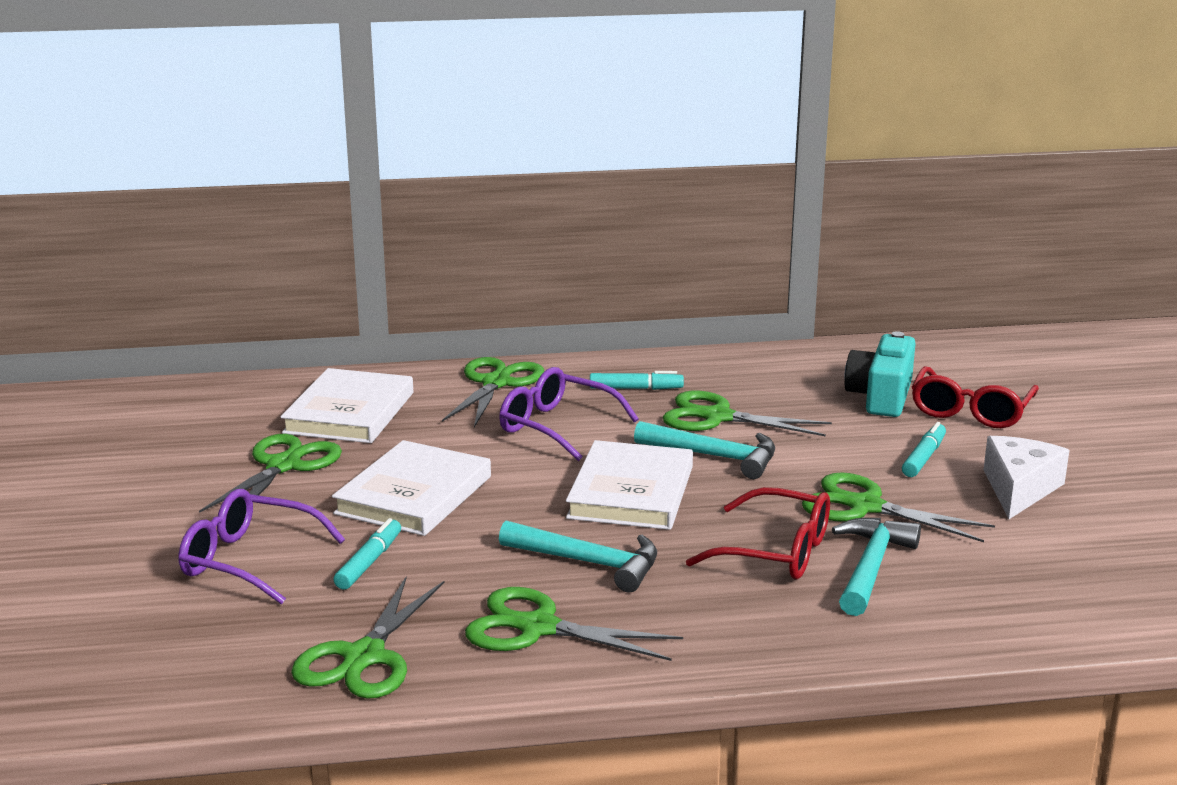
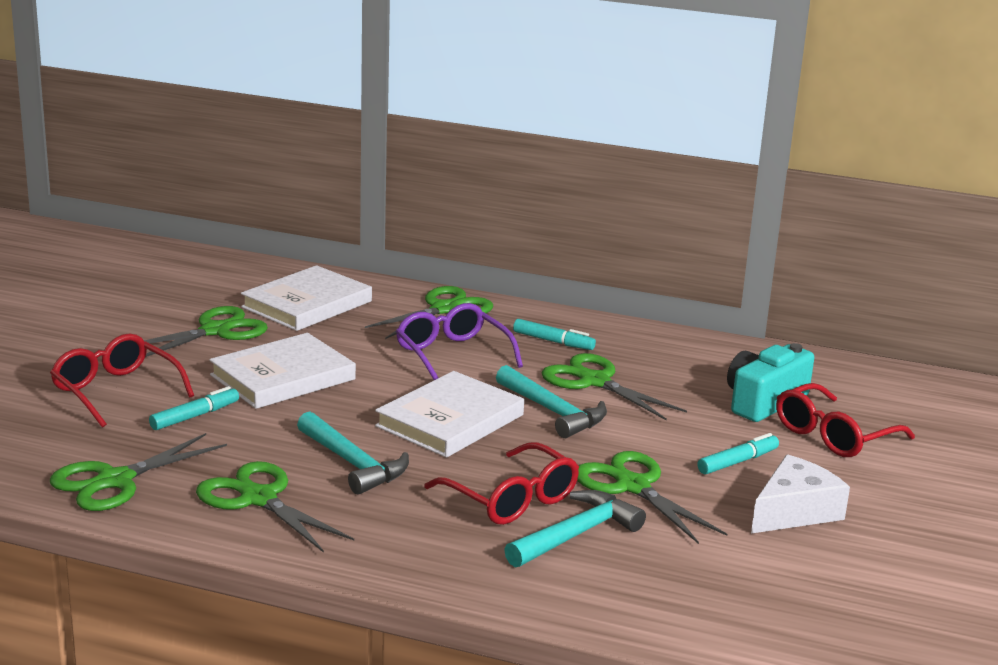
camera: 25 degrees right, 0 degrees up
purple glasses [179,489,345,604] -> red glasses [50,334,194,428]

